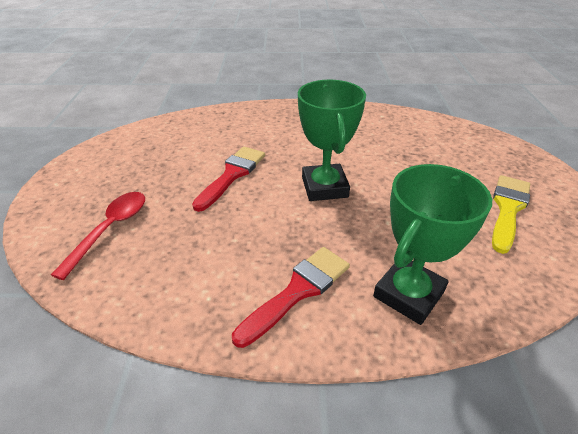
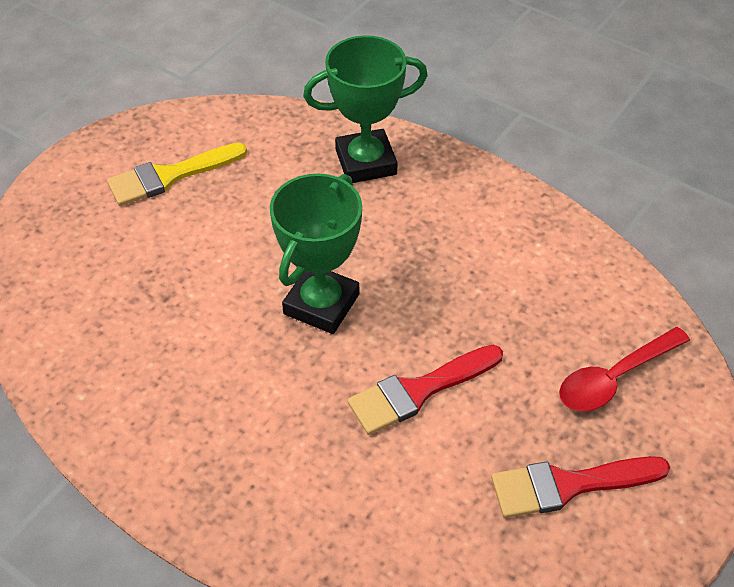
camera: 145 degrees left, 10 degrees up
red brush [232,247,350,348] -> red brush moved to [491,456,670,518]

